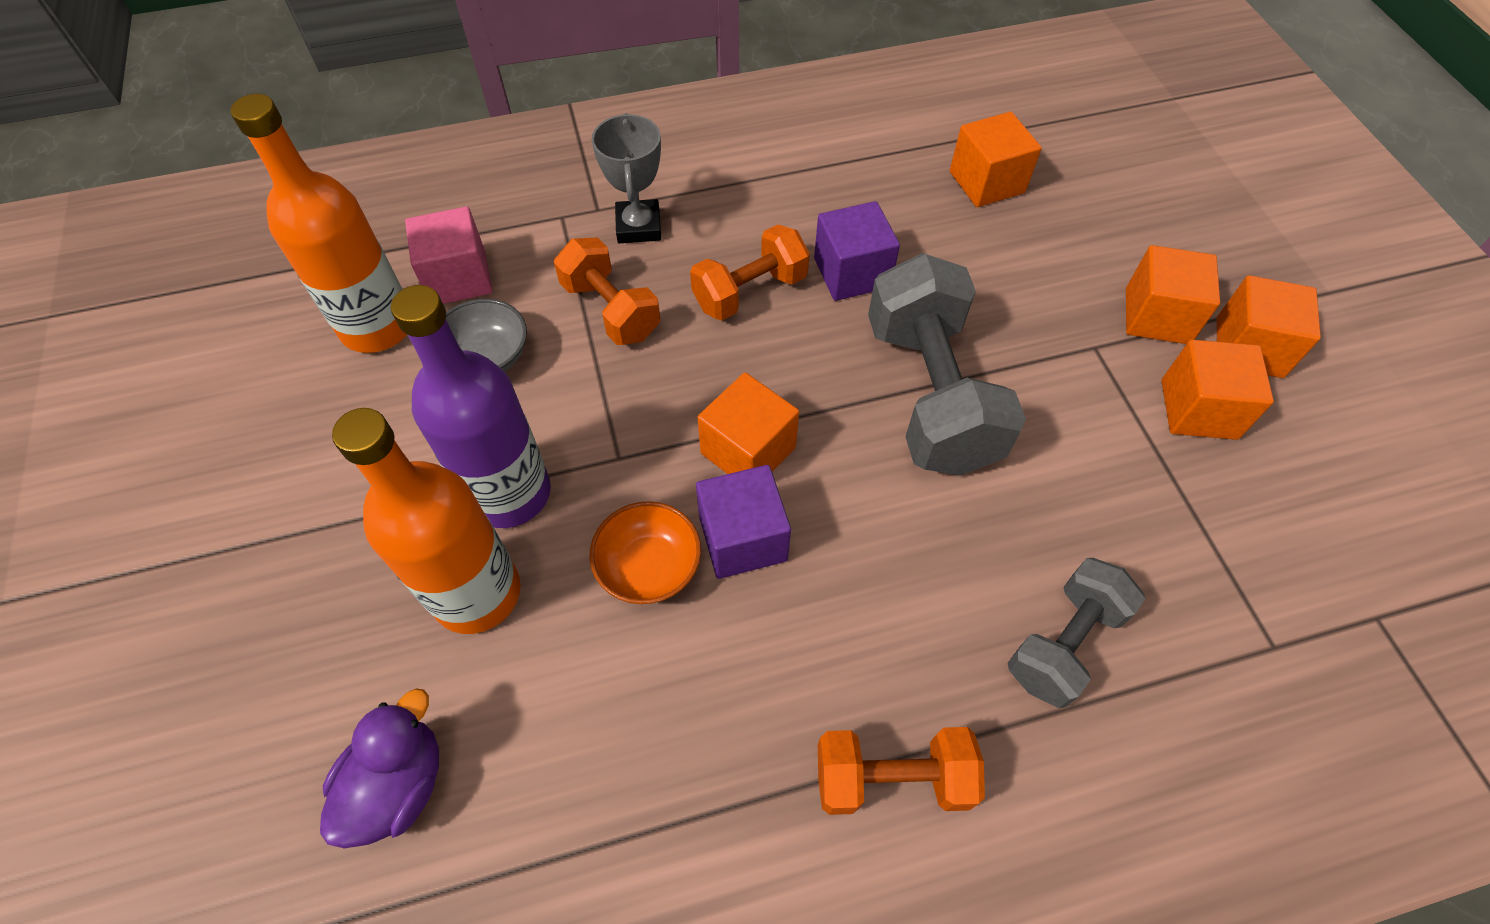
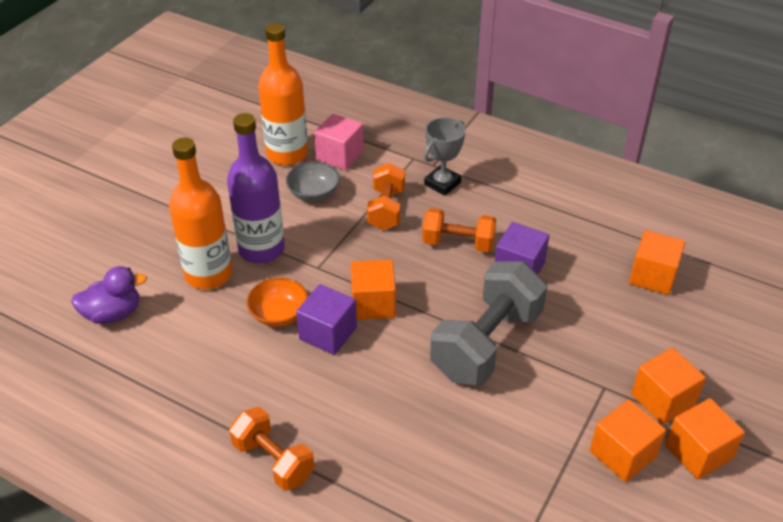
camera: 45 degrees right, 15 degrees down
grey dumbbell [1008,558,1146,708] -> none

